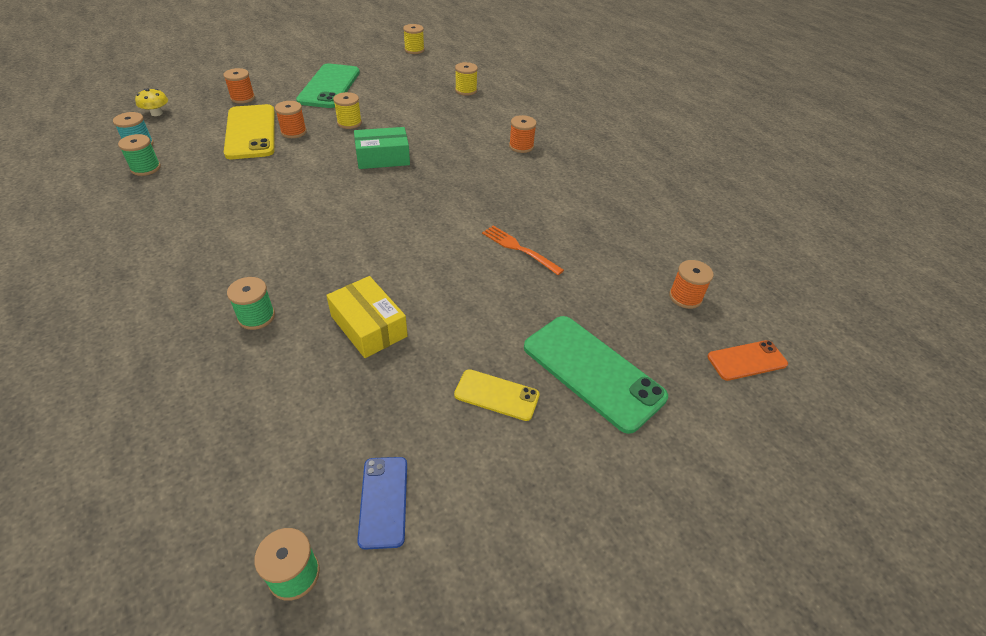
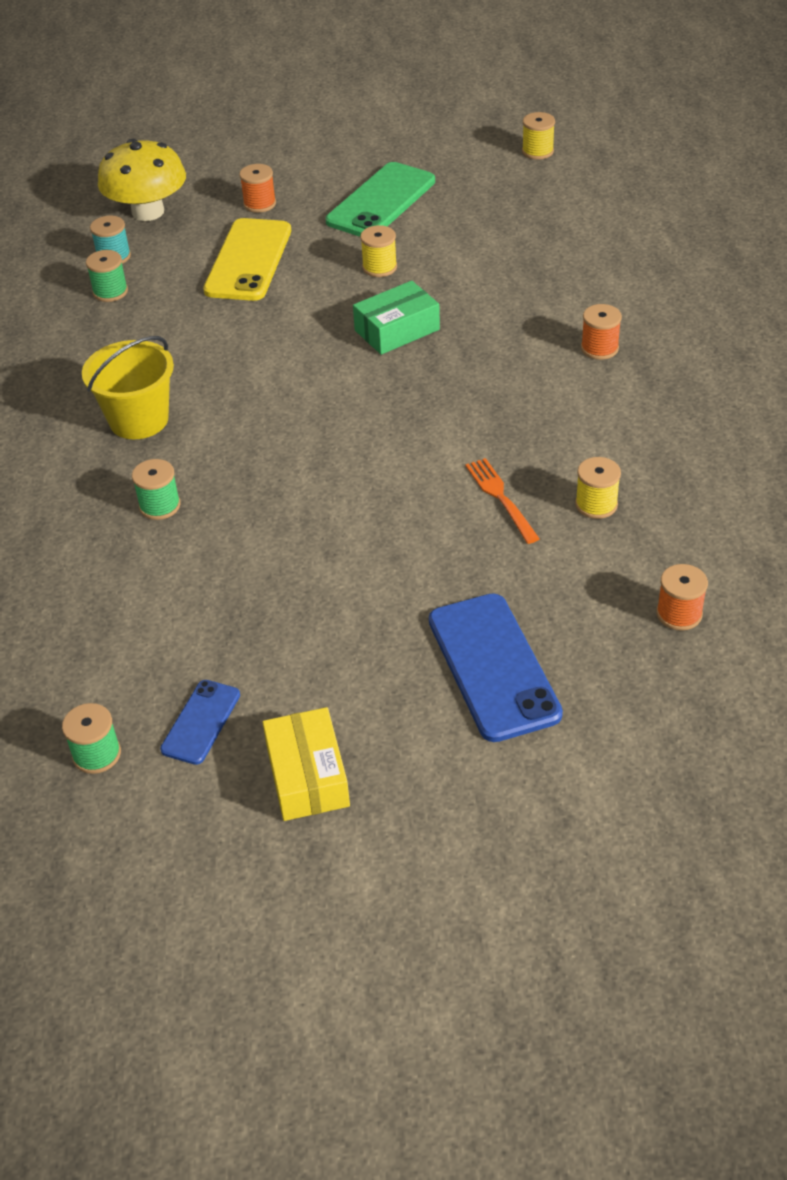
camera: 30 degrees right, 0 degrees up
yellow mushroom [135,88,168,116] -> yellow mushroom [98,139,186,221], size x2.23
orange spool [275,101,307,138] -> none
yellow box [326,276,408,358] -> yellow box moved to [263,707,350,821]
green box [354,127,410,169] -> green box turned 45 degrees counterclockwise [353,281,440,355]
yellow phone [454,369,540,421] -> none
yellow spool [455,62,478,96] -> yellow spool moved to [575,457,621,519]
green phone [524,316,668,434] -> blue phone [429,593,563,742]
orange phone [707,340,788,381] -> none
none -> yellow bucket [82,336,174,439]

